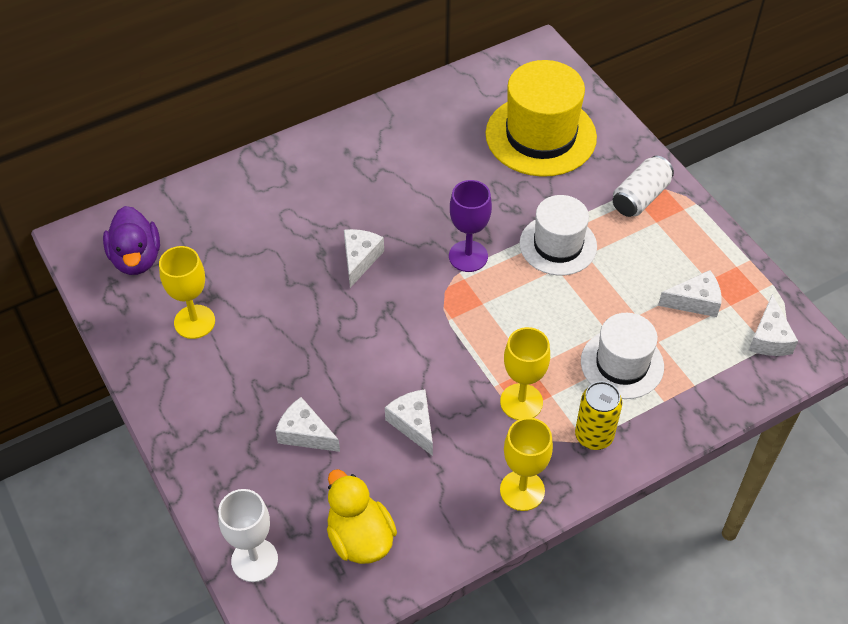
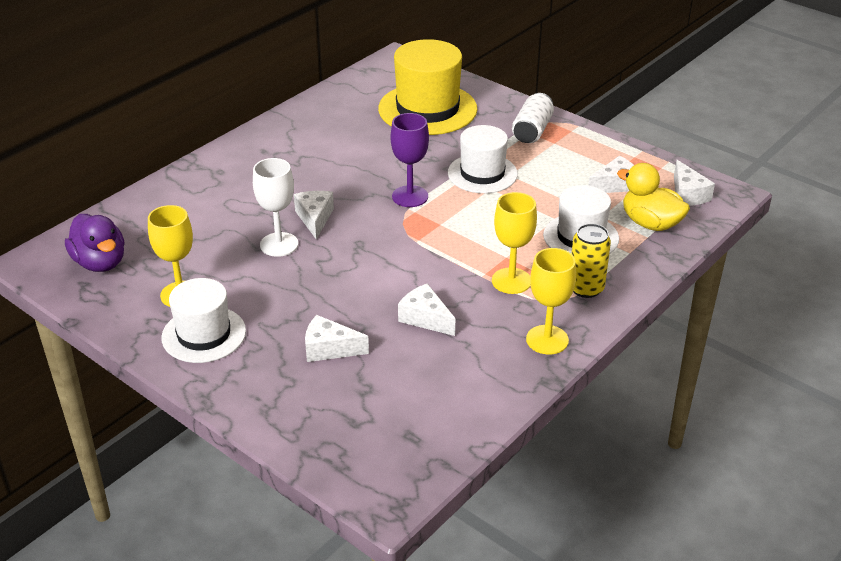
camera: 20 degrees left, 15 degrees down
white goblet [218,489,278,582] -> white goblet moved to [253,158,298,257]
yellow duck [327,469,397,564] -> yellow duck moved to [617,163,690,231]
none -> white hat [161,278,246,363]

